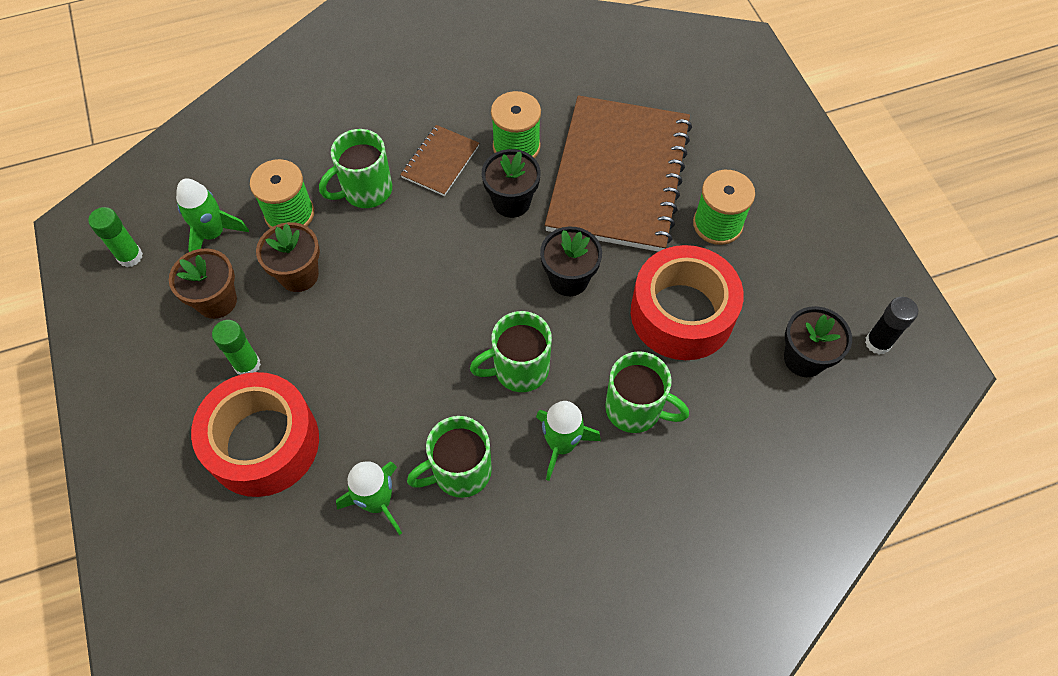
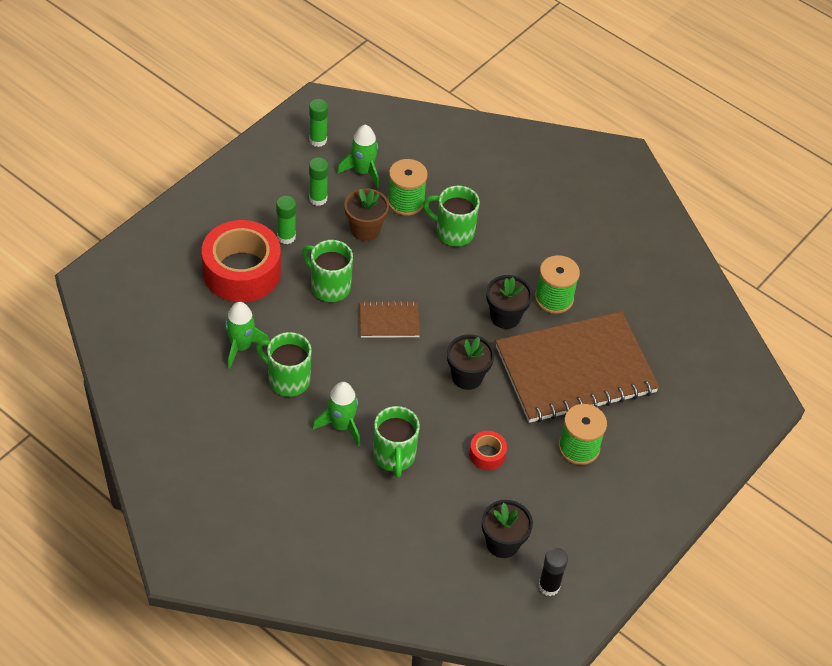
camera: 55 degrees right, 10 degrees down
brown flower pot [169,248,237,319] -> green glue stick [309,158,329,206]
brown notebook [400,125,479,196] -> brown notebook moved to [359,301,420,338]
green mug [470,311,552,392] -> green mug moved to [302,240,353,302]
red tape [631,245,744,360] -> red tape [469,431,507,470], size x0.44

